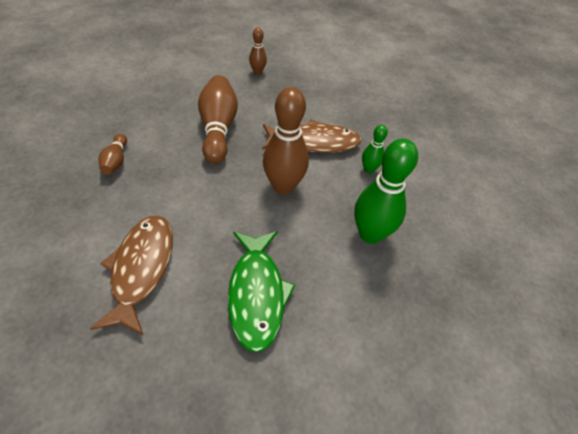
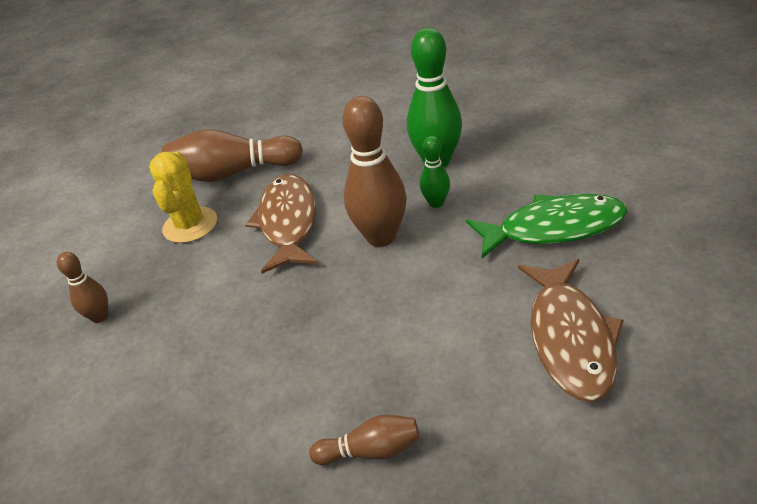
camera: 85 degrees left, 10 degrees down
brown fish [90,215,173,335] -> brown fish turned 90 degrees counterclockwise [518,259,624,402]
brown bowling pin [198,75,238,164] -> brown bowling pin moved to [162,129,303,182]
green bowling pin [362,125,388,173] -> green bowling pin moved to [420,136,450,208]
none -> yellow cactus [149,151,217,243]

